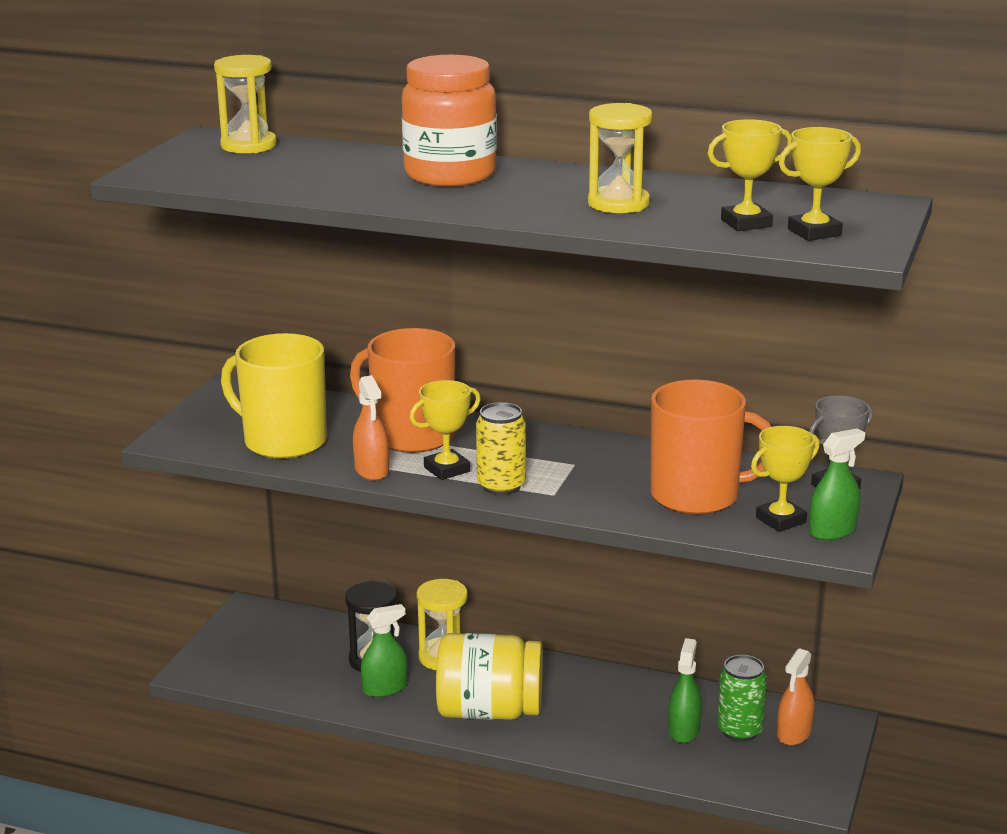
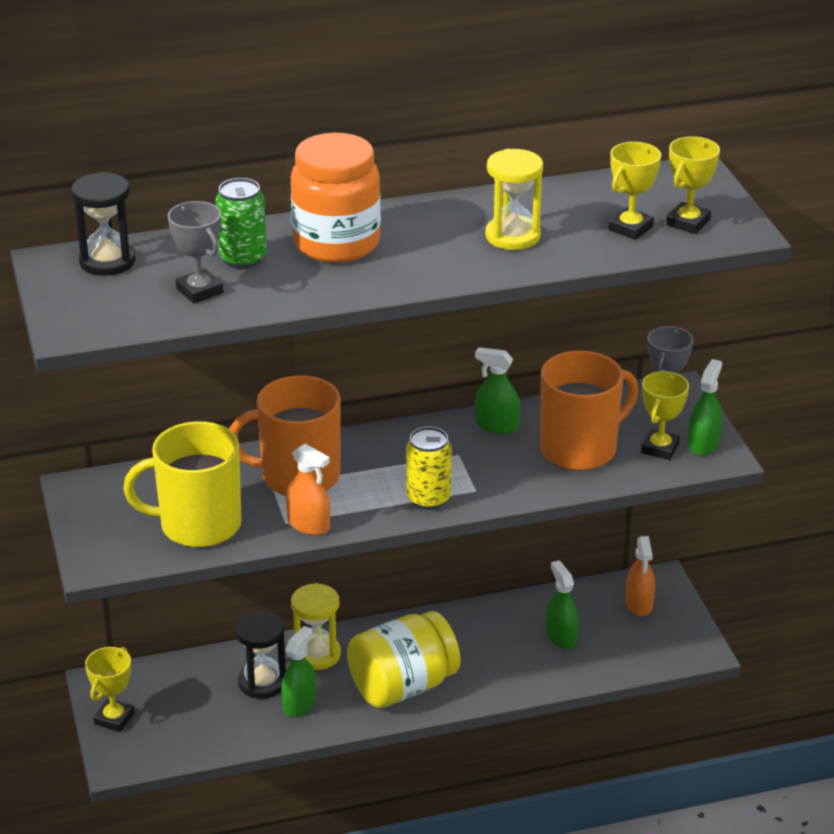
camera: 35 degrees left, 10 degrees up
yellow hourglass [214,55,277,154] -> black hourglass [71,172,136,276]
yellow trophy [410,380,481,480] -> yellow trophy moved to [85,647,135,732]
green can [717,655,767,742] -> green can moved to [215,178,267,269]
none -> grey trophy [168,201,223,303]
none -> green spray bottle [475,347,521,434]

